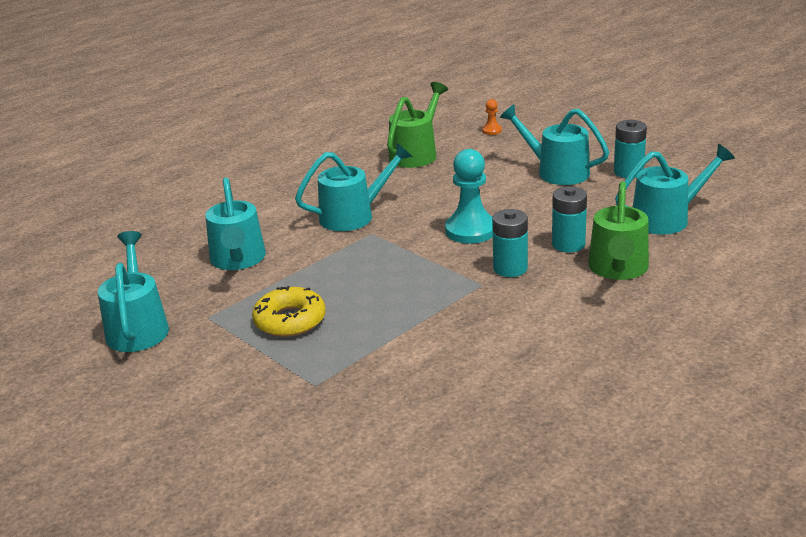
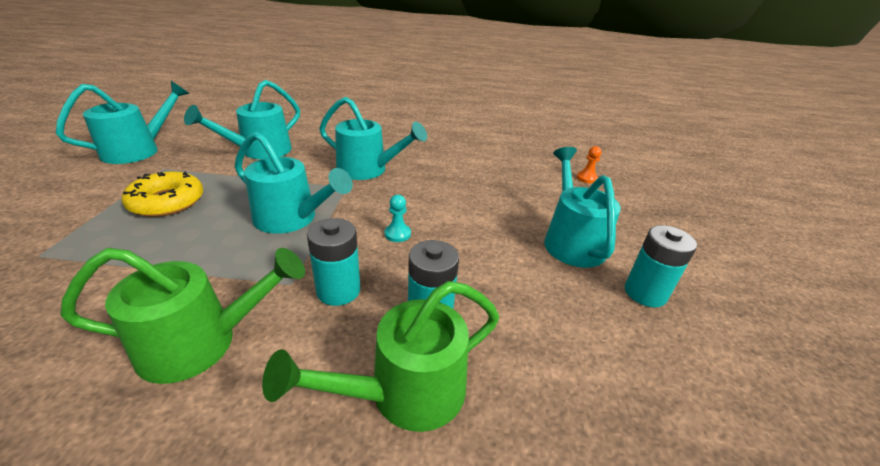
camera: 45 degrees right, 5 degrees up
green watering can [387,82,448,168] -> green watering can moved to [60,248,305,384]
turquoise pawn [445,149,493,243] -> turquoise pawn [385,195,411,242], size x0.46
turquoise watering can [615,144,735,235] -> turquoise watering can moved to [235,131,353,234]

